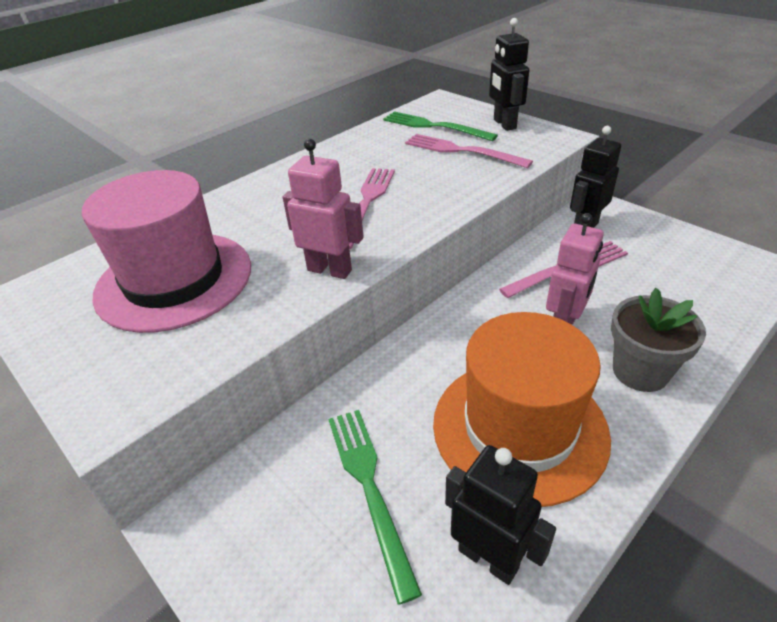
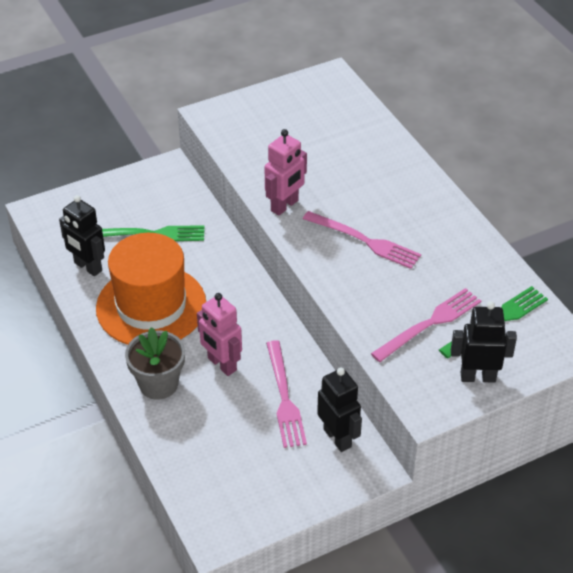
camera: 105 degrees right, 5 degrees up
pink hat [82,170,251,333] -> none
black robot [445,445,556,585] -> black robot turned 75 degrees clockwise [59,195,105,276]

